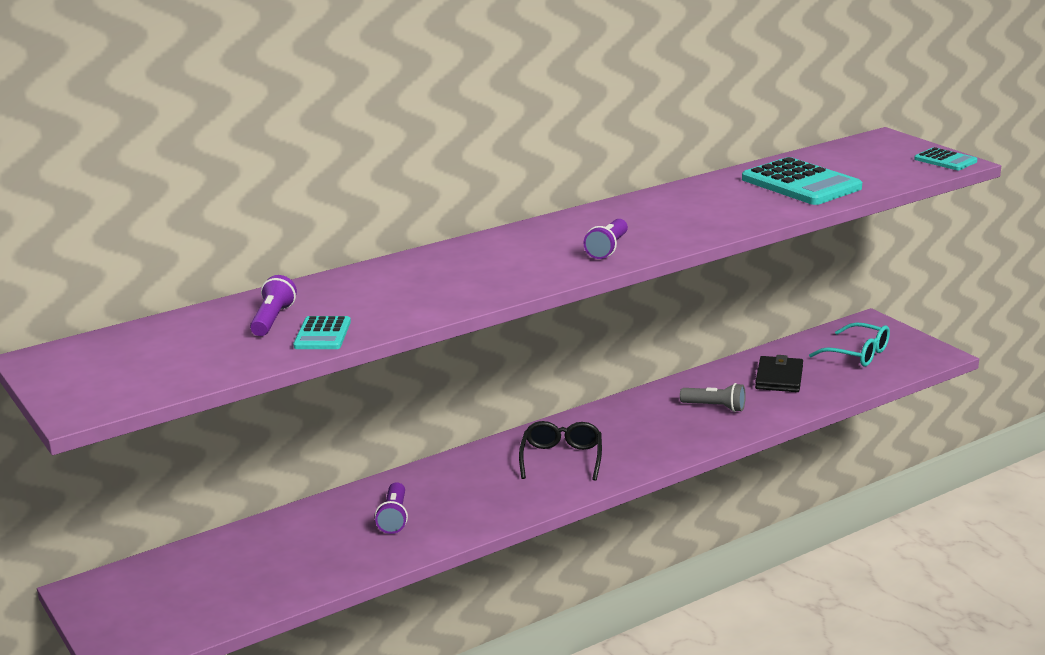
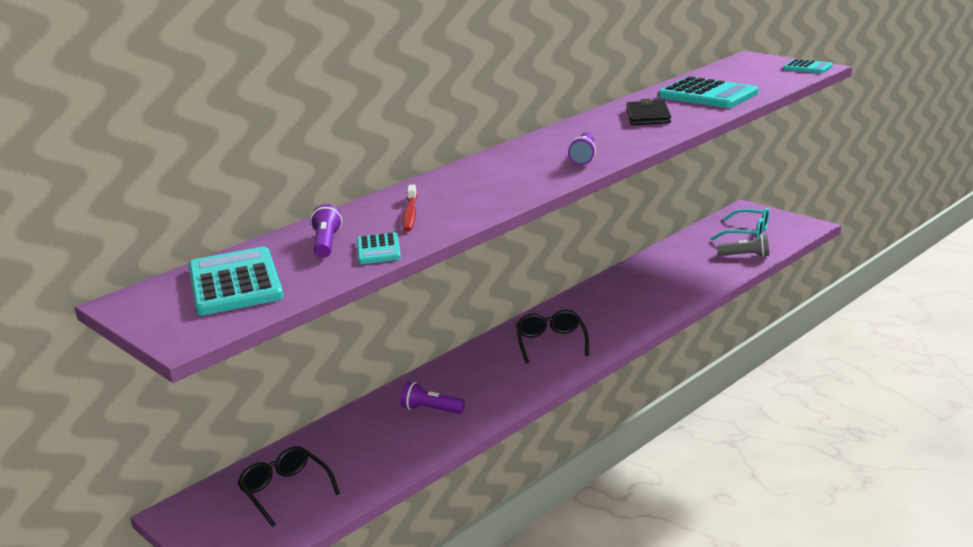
camera: 10 degrees left, 0 degrees up
purple flashlight [375,482,408,534] -> purple flashlight turned 120 degrees clockwise [400,382,465,414]
grey flashlight [680,383,746,412] -> grey flashlight moved to [718,234,769,257]
black wallet [755,355,803,392] -> black wallet moved to [626,99,671,125]
none -> turquoise calculator [188,247,284,315]
none -> black glasses [237,446,340,527]
none -> red toothbrush [402,184,417,232]

